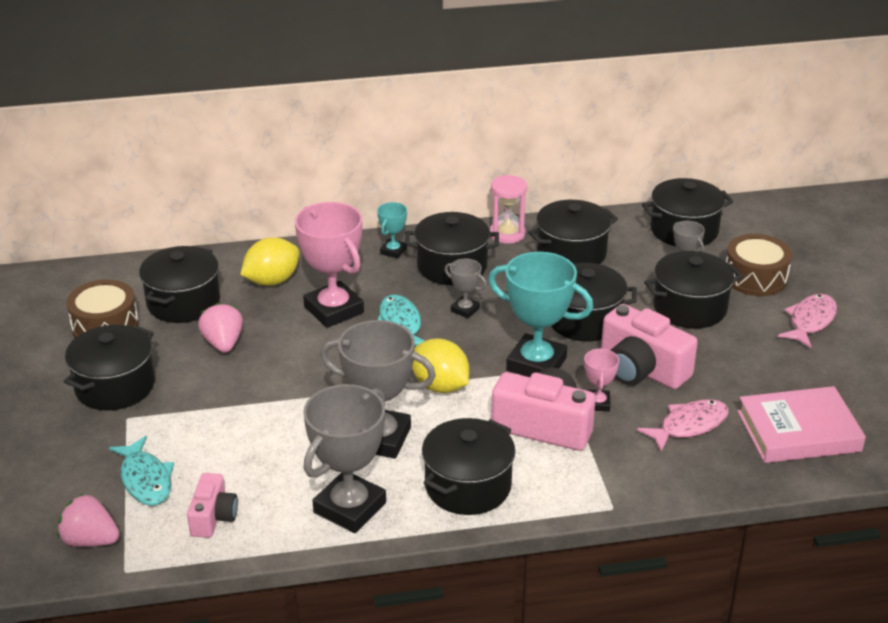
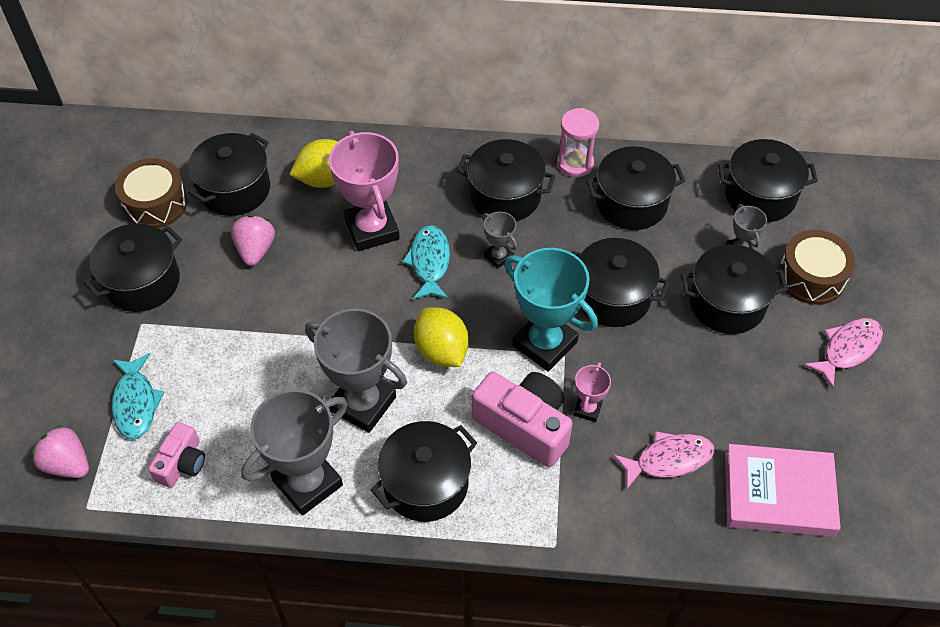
camera: 15 degrees right, 20 degrees up
turquoise trophy [377,202,407,258] -> none
pink camera [601,304,698,389] -> none

